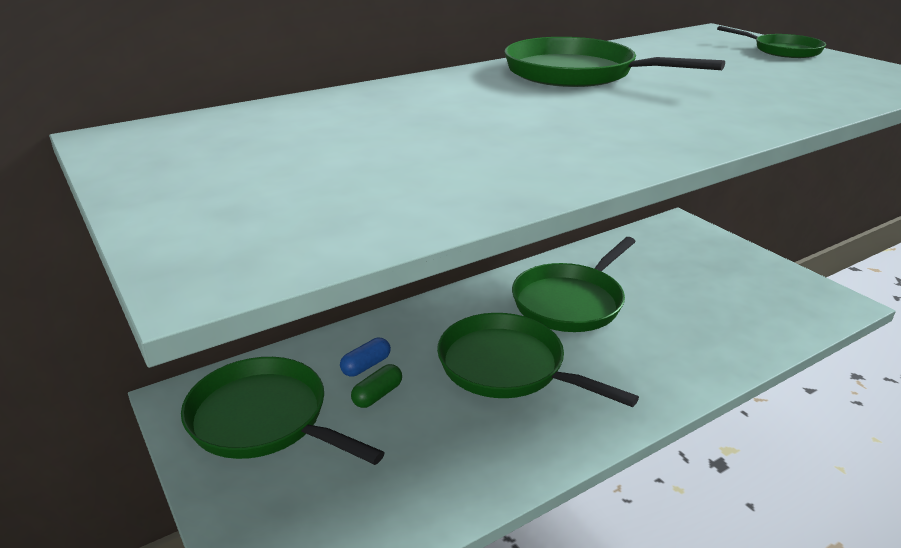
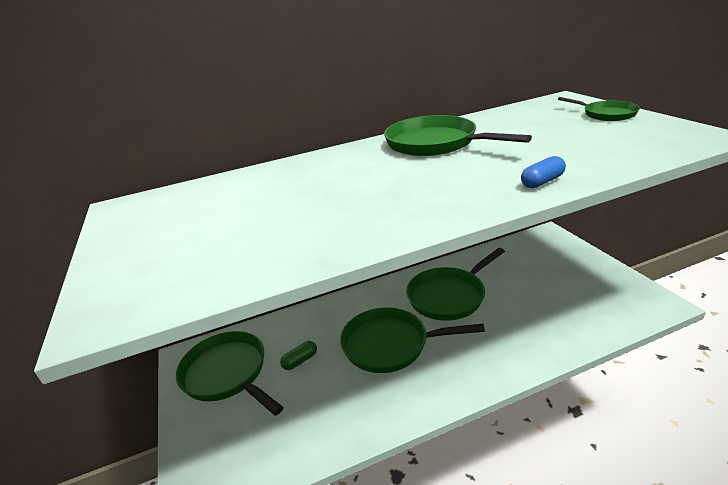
camera: 15 degrees right, 0 degrees up
blue capsule [340,338,391,377] -> blue capsule moved to [521,156,566,188]
green pan [437,313,639,407] -> green pan turned 45 degrees counterclockwise [340,307,485,373]

